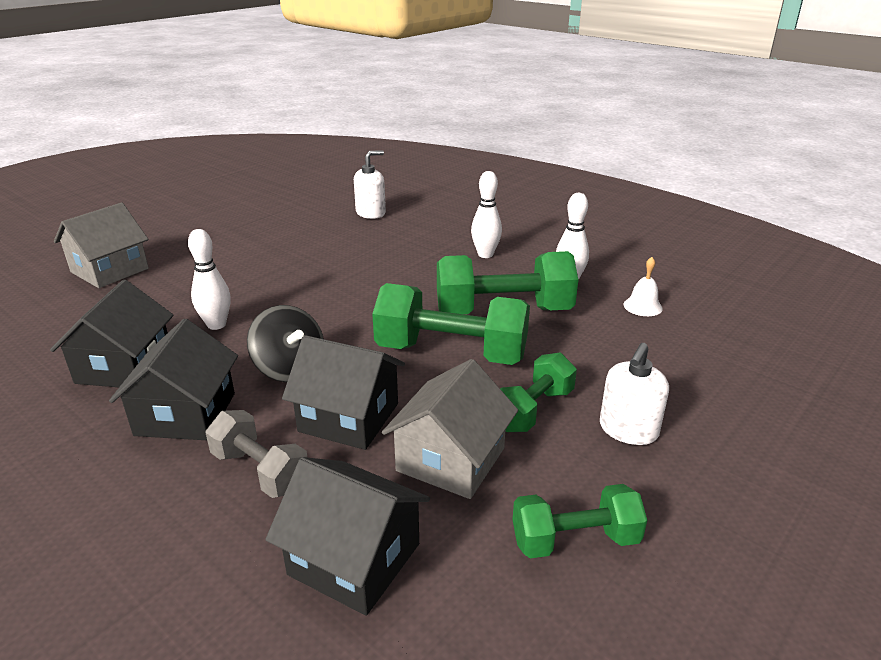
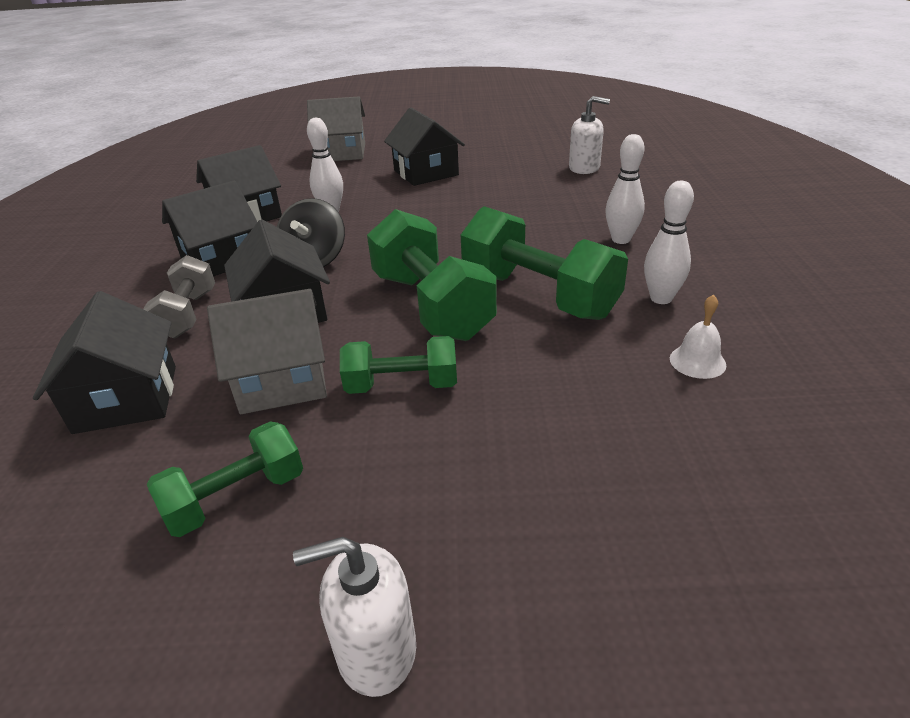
camera: 50 degrees right, 5 degrees up
green dumbbell [512,484,647,558] -> green dumbbell turned 75 degrees counterclockwise [147,421,303,537]
white soap dispenser [600,343,669,445] -> white soap dispenser moved to [293,537,416,697]
none -> black house [384,107,465,186]

